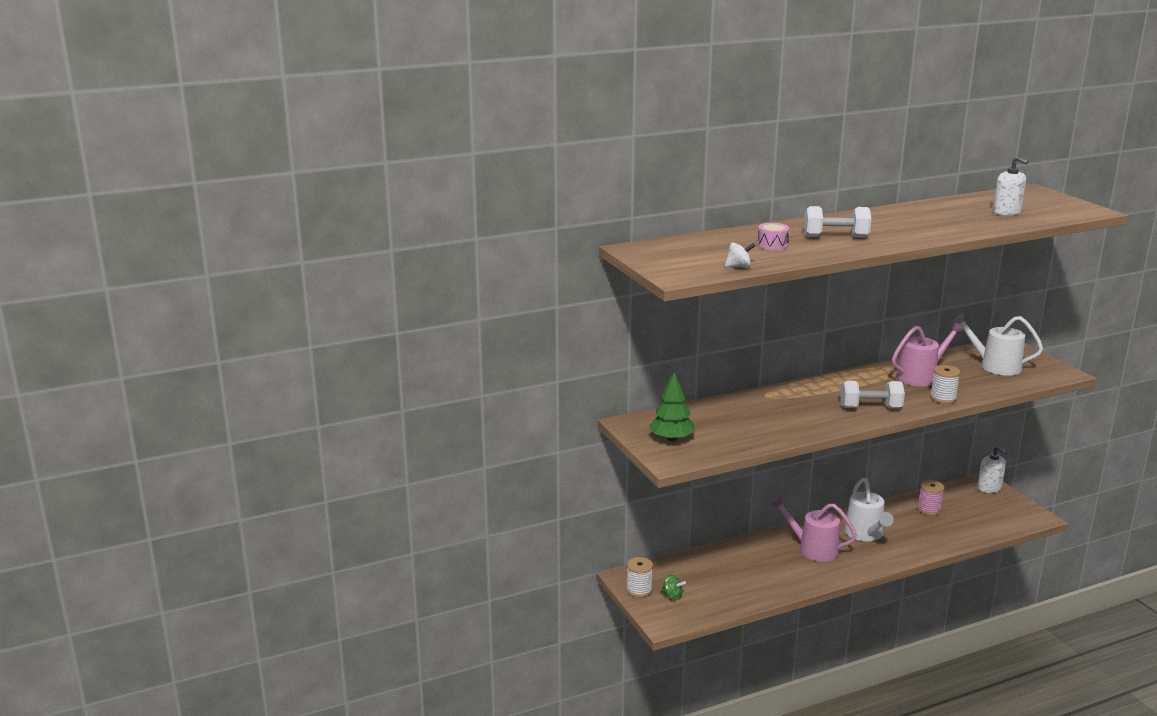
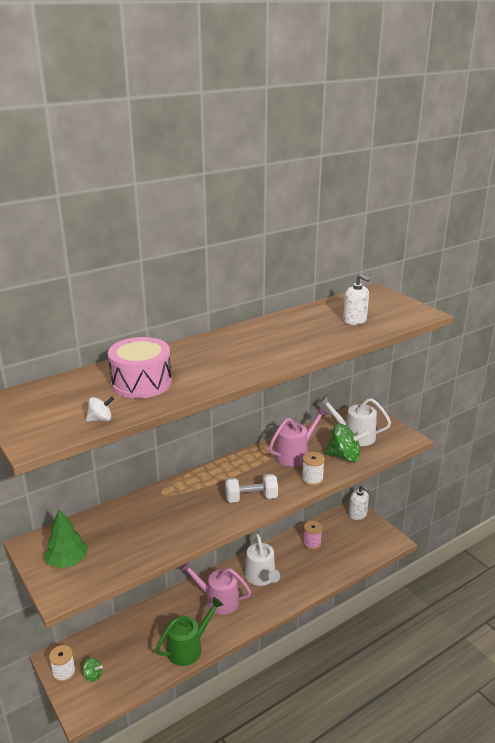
camera: 10 degrees left, 5 degrees up
pink drum [757,223,790,250] -> pink drum [108,337,172,398], size x2.07
white dumbbell [804,206,871,238] -> none
none -> green watering can [155,597,223,666]
none -> green spinning top [324,424,369,462]

